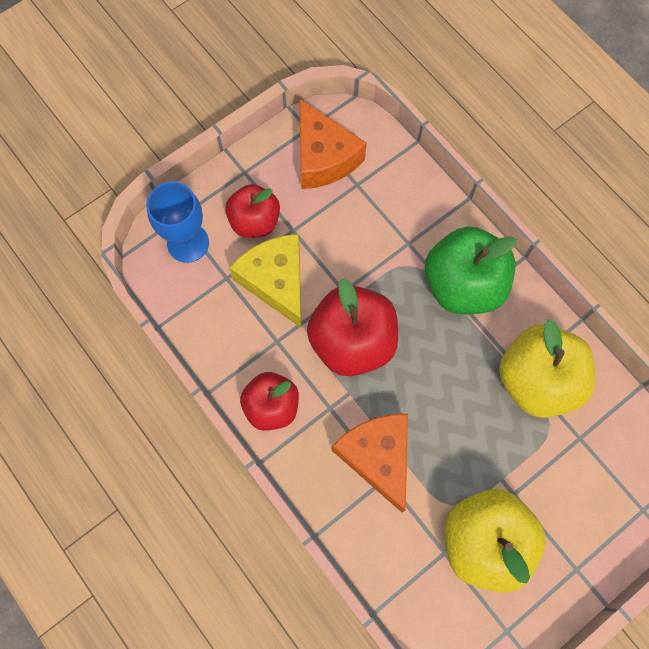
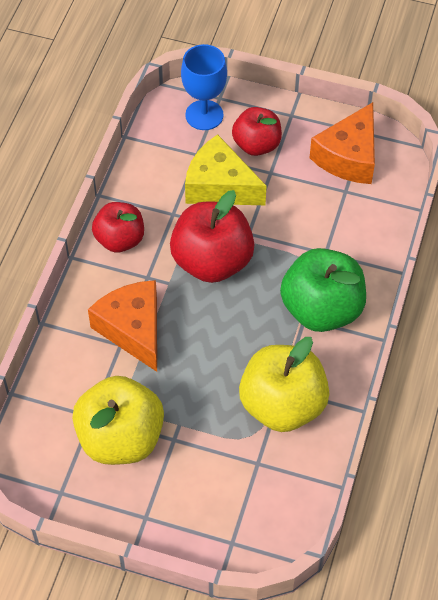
camera: 55 degrees right, 15 degrees down
yellow cheese [229,234,302,328] -> yellow cheese turned 90 degrees counterclockwise [185,134,267,205]
orange cheese [332,414,408,512] -> orange cheese turned 60 degrees counterclockwise [88,280,157,372]

